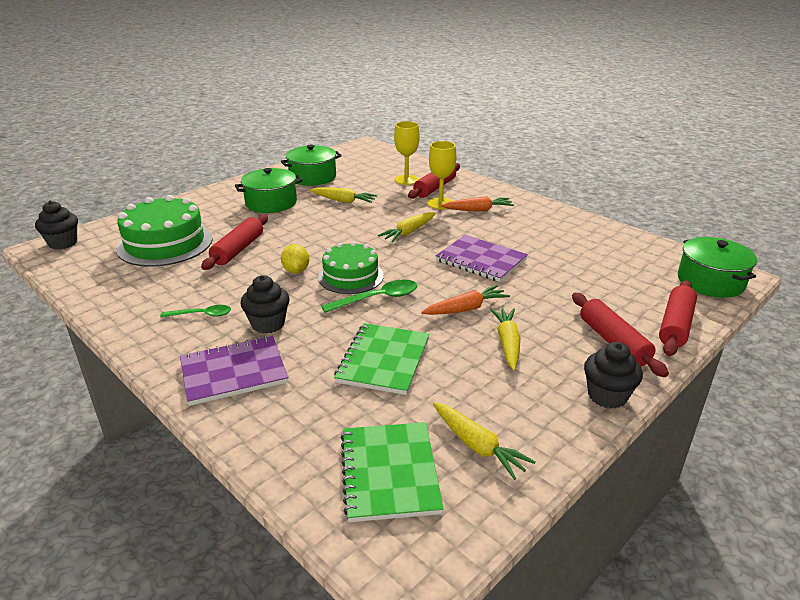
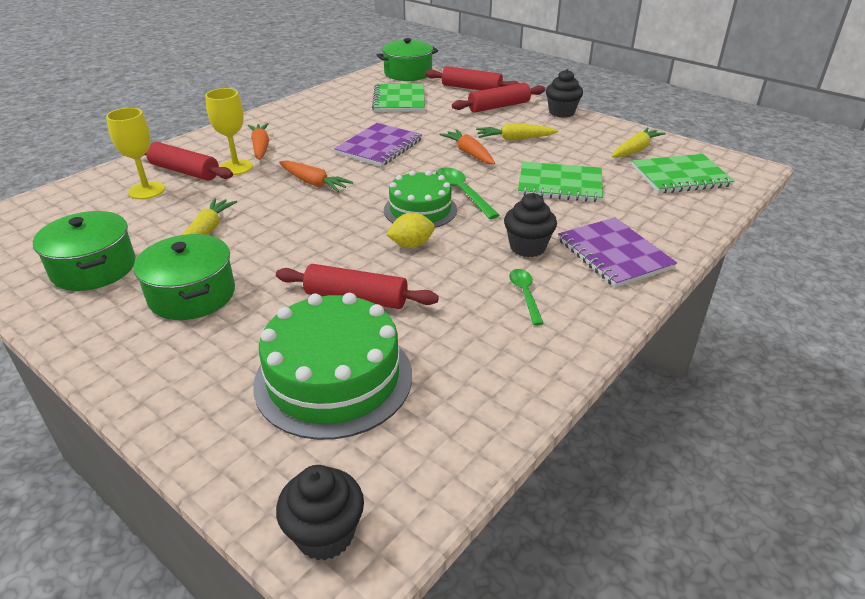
camera: 95 degrees left, 5 degrees up
yellow carrot [378,212,436,242] -> orange carrot [279,160,353,192]
none -> green notebook [372,83,425,112]

